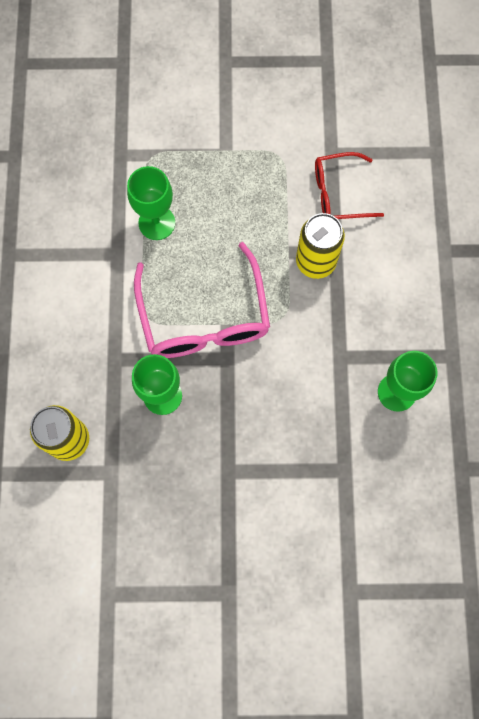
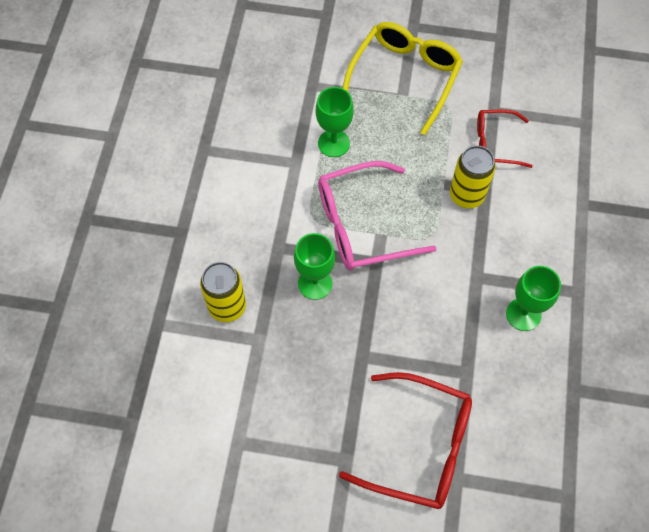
camera: 10 degrees right, 10 degrees down
pink glasses [134,242,270,358] -> pink glasses turned 75 degrees clockwise [318,161,437,270]
none -> red glasses [339,372,472,509]
none -> yellow glasses [343,22,463,135]

